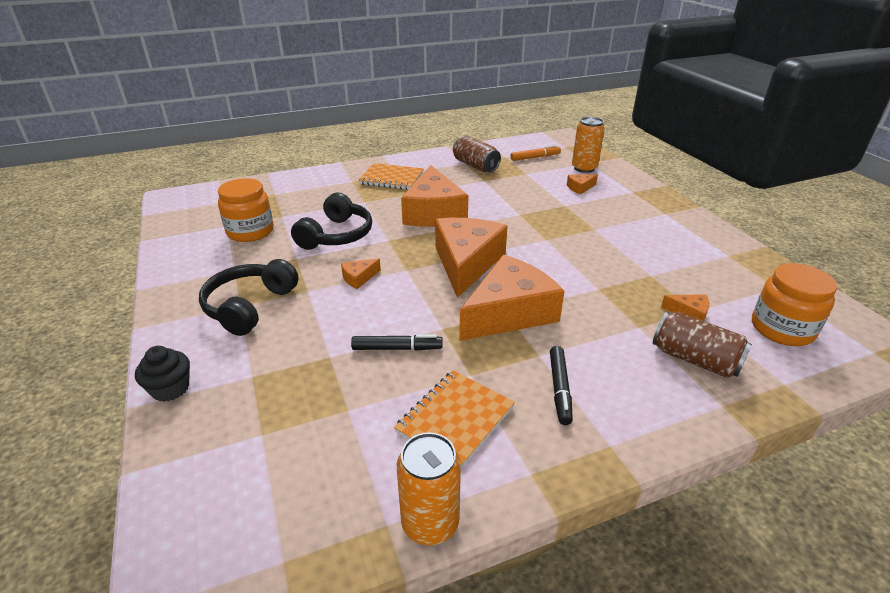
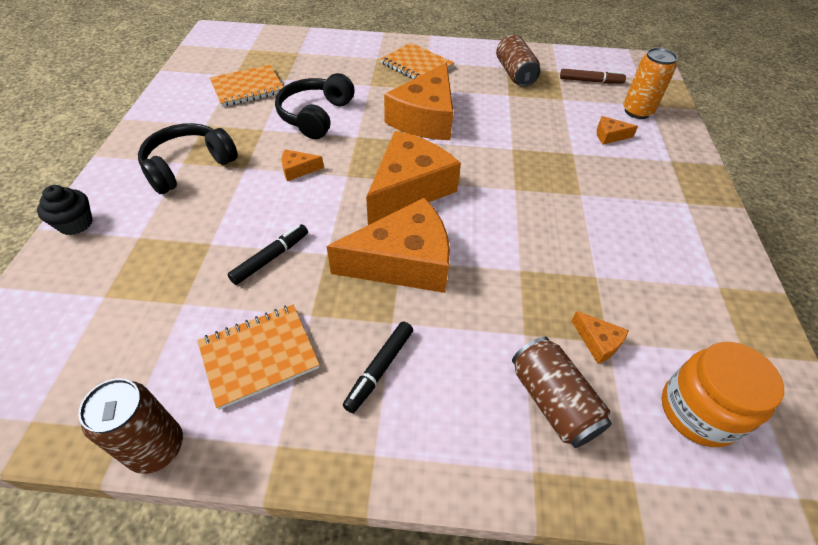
camera: 25 degrees right, 15 degrees up
orange jar [218,178,274,242] -> orange notebook [210,65,283,107]
black headphones [291,193,372,250] -> black headphones turned 150 degrees clockwise [275,73,354,139]
black marker [351,335,443,351] -> black marker turned 75 degrees counterclockwise [227,224,308,285]
orange can [397,432,461,545] -> brown can [78,378,183,474]
orange marker [510,145,561,161] -> brown marker [560,69,626,84]

